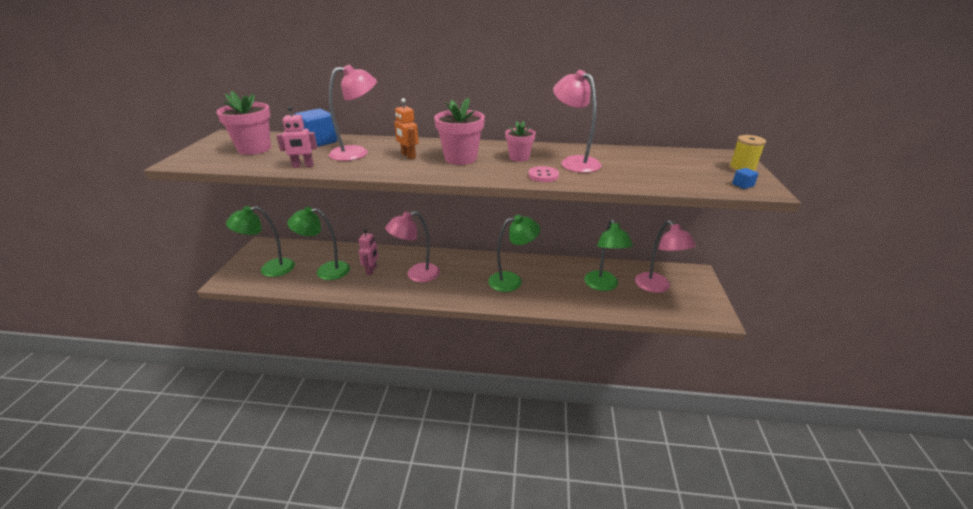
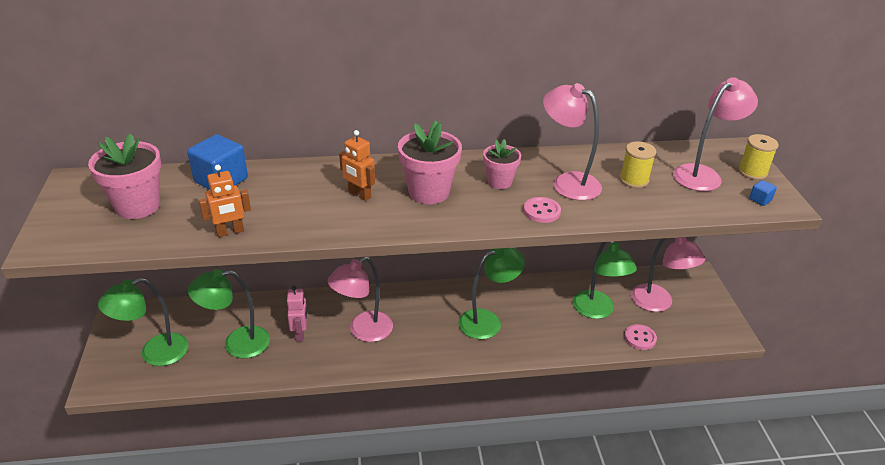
camera: 15 degrees left, 5 degrees up
pink robot [276,106,317,168] -> orange robot [199,165,251,237]
pink lamp [329,64,377,161] -> pink lamp moved to [673,77,758,191]
none -> yellow spool [620,141,656,188]
none -> pink button [624,324,657,350]

